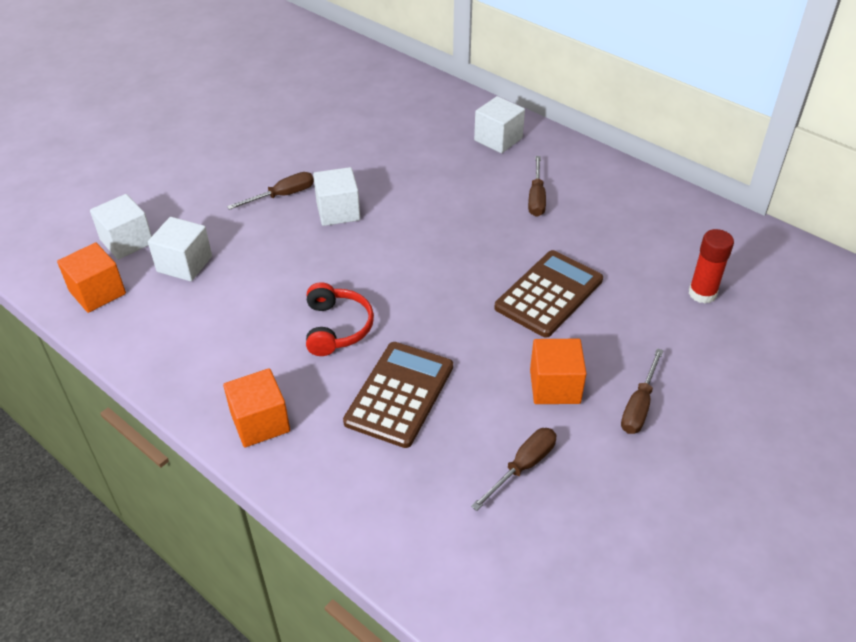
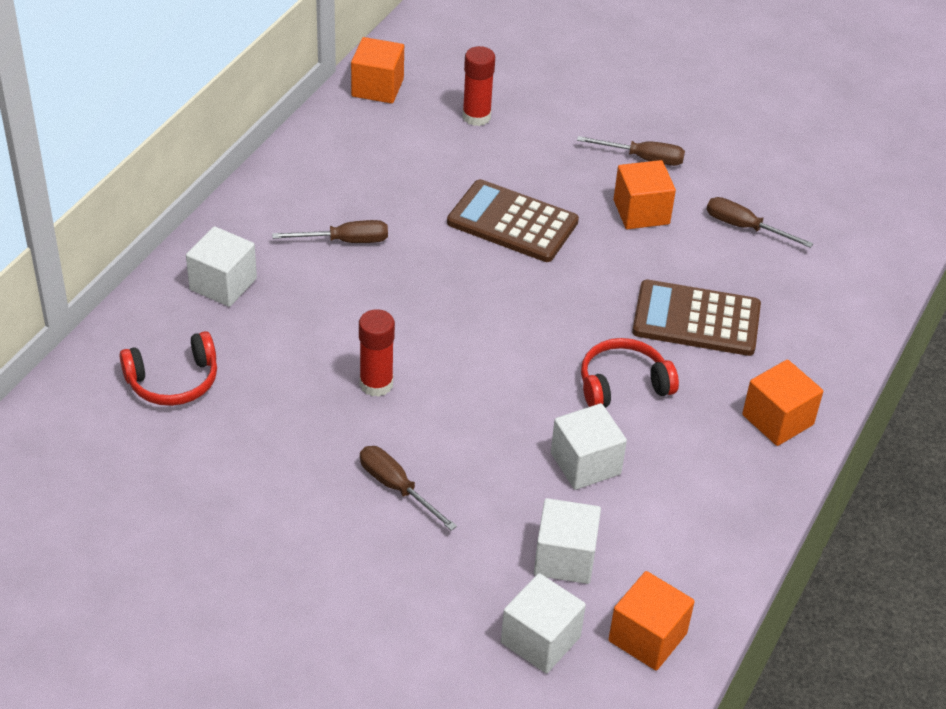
camera: 105 degrees left, 0 degrees up
white cube [313,167,360,226] -> white cube moved to [551,403,627,490]
none -> red headphones [119,331,217,406]
none -> orange cube [351,37,404,104]
none -> red glue stick [359,309,395,397]

